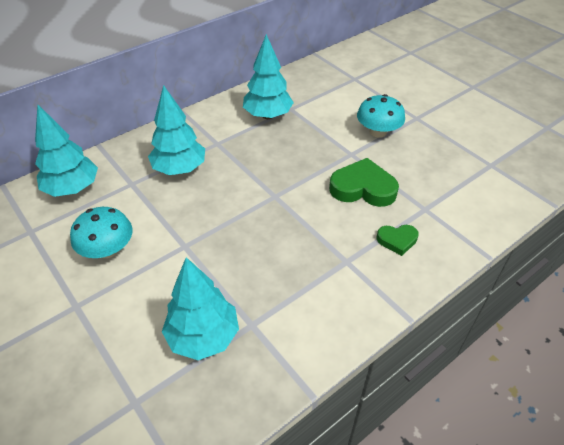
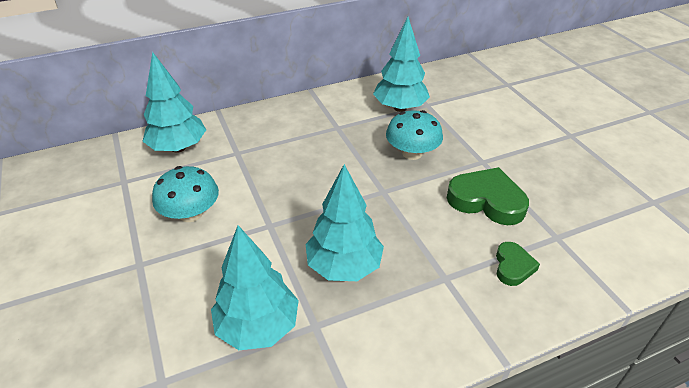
camera: 15 degrees right, 5 degrees down
turquoise tree [148,85,205,175] -> turquoise tree moved to [306,164,384,281]
turquoise mushroom [357,94,405,138] -> turquoise mushroom moved to [386,110,443,160]
green heart [377,225,419,256] -> green heart turned 90 degrees counterclockwise [496,242,540,286]

